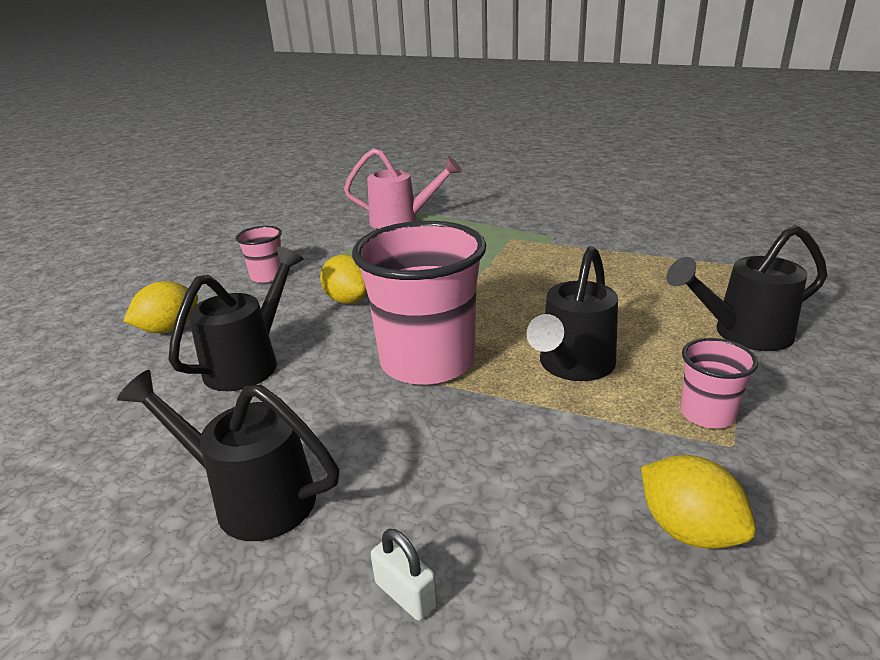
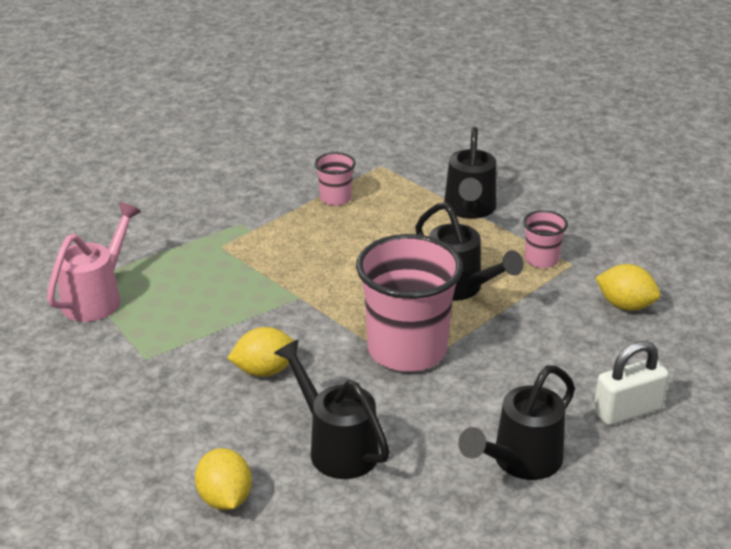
camera: 70 degrees left, 5 degrees up
pink cup [236,226,282,283] -> pink cup moved to [315,152,356,206]
white padlock [371,529,437,621] -> white padlock [593,341,669,425], size x1.76
yellow lemon [641,455,756,549] -> yellow lemon turned 45 degrees clockwise [596,264,660,311]

